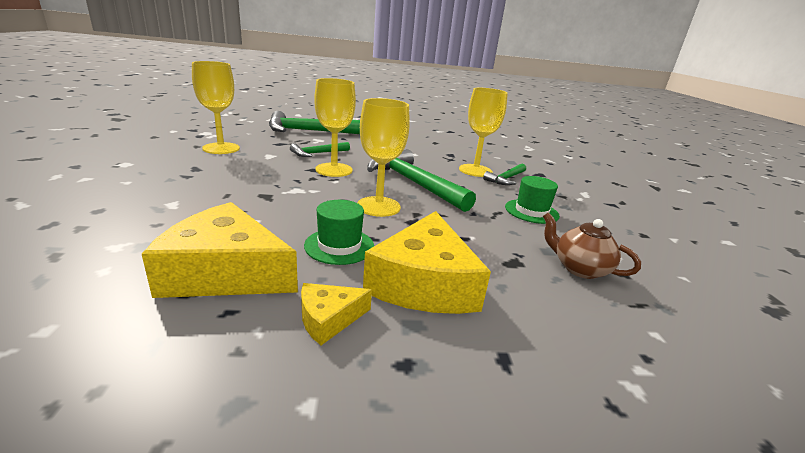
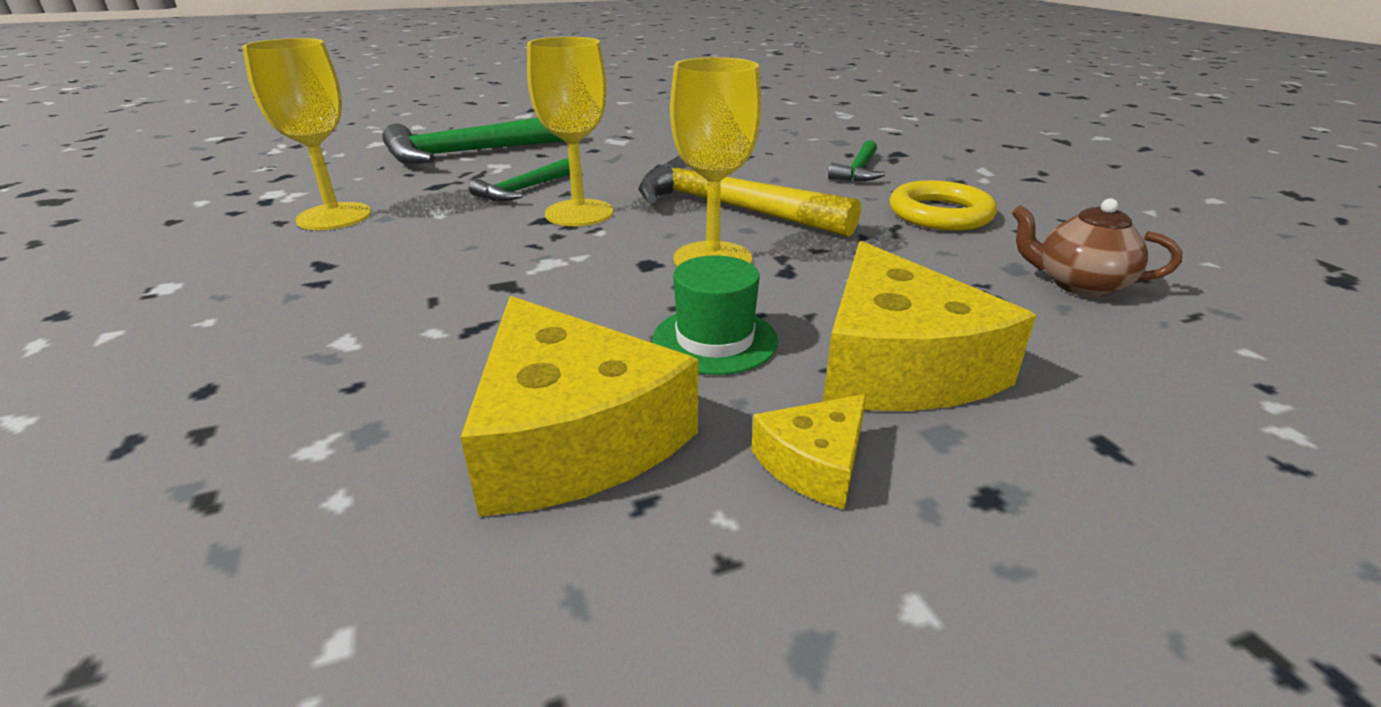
camera: 15 degrees left, 5 degrees up
yellow cheese [142,202,298,298] -> yellow cheese turned 120 degrees counterclockwise [460,296,698,517]
green hammer [367,149,476,212] -> yellow hammer [639,155,861,237]
yellow goblet [459,88,508,177] -> none
green hat [505,176,560,224] -> yellow ring [889,180,997,231]

